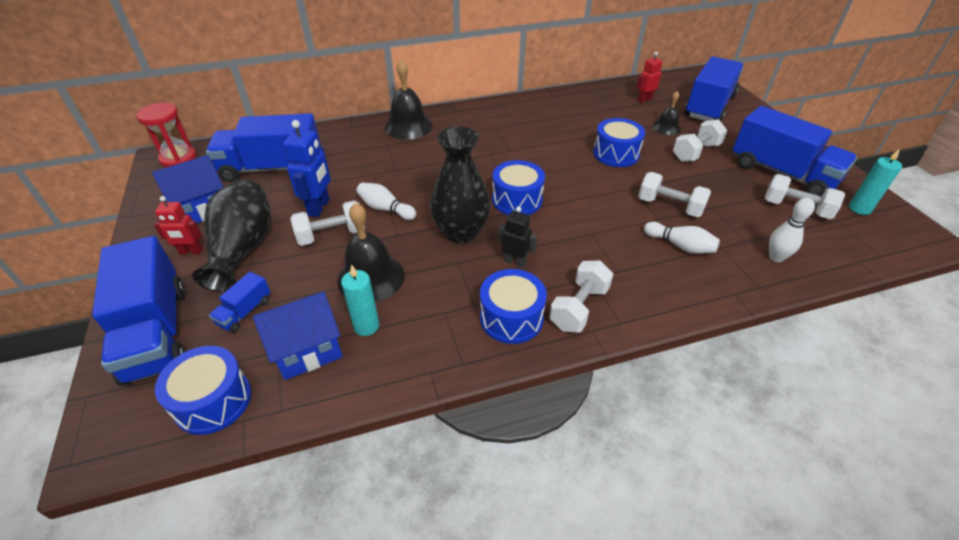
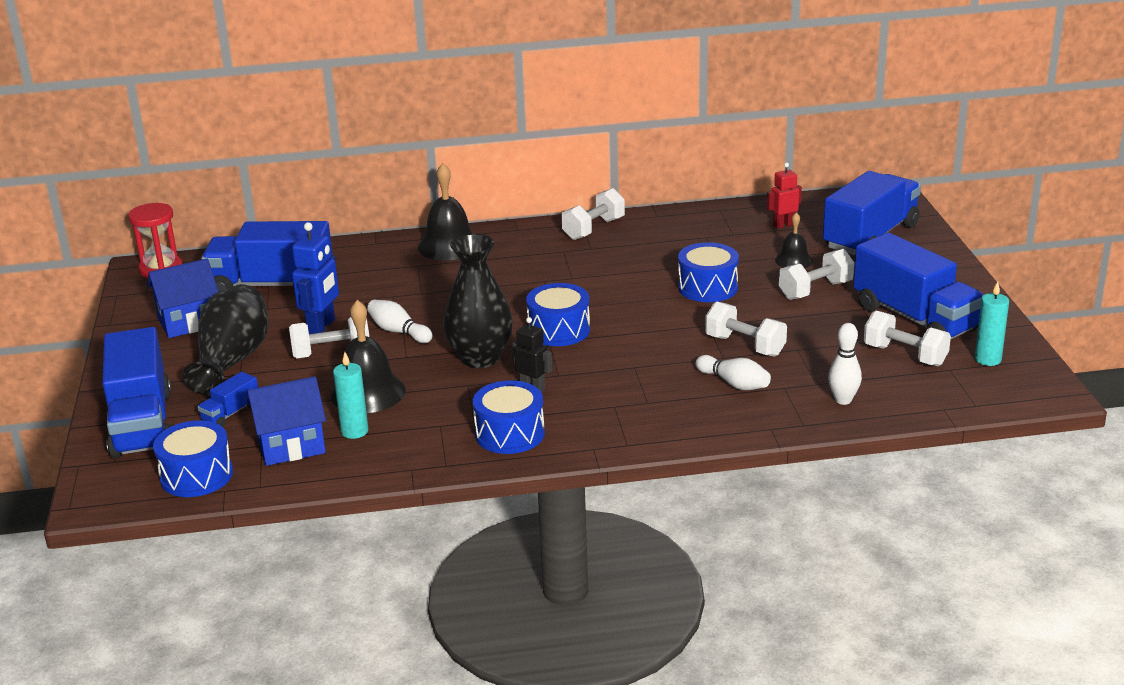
camera: 10 degrees right, 15 degrees down
red robot [154,196,203,254] -> none
white dumbbell [549,261,613,333] -> white dumbbell moved to [562,188,625,240]

